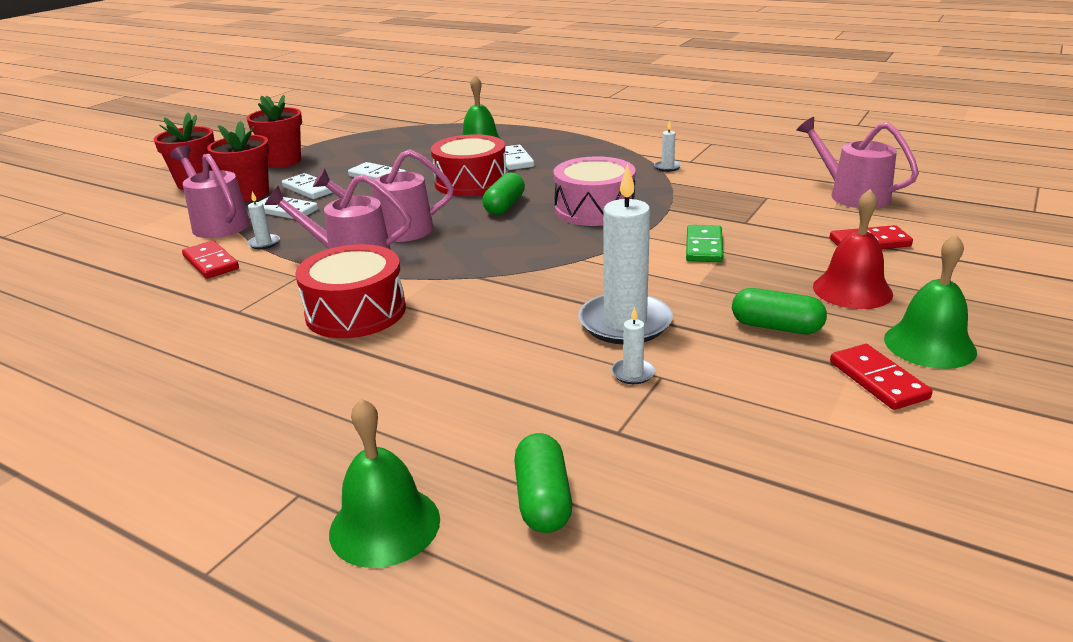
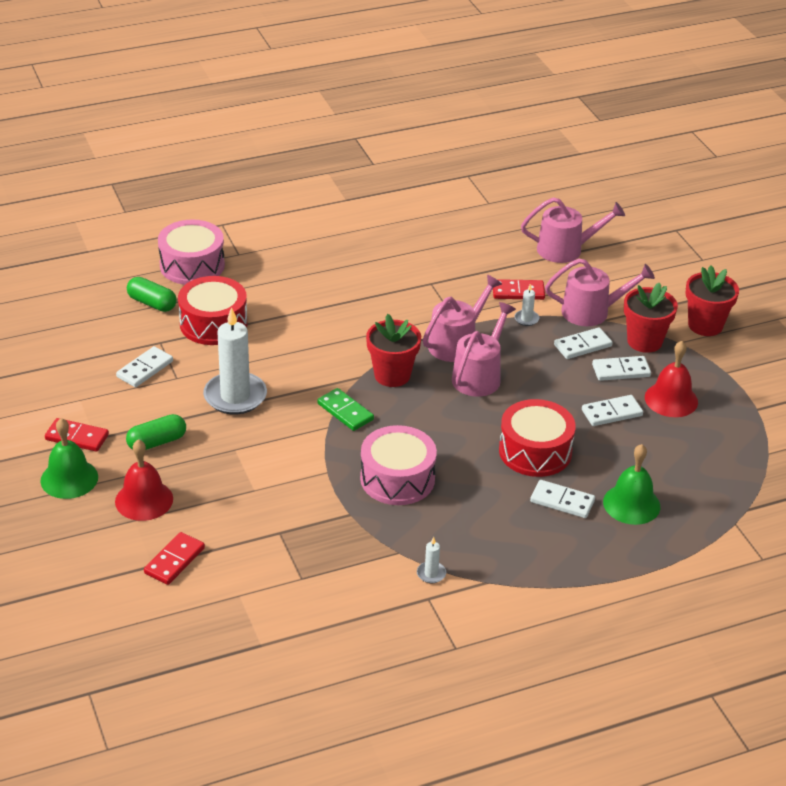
camera: 125 degrees right, 10 degrees up
red flower pot [247,95,302,167] -> red flower pot moved to [366,314,421,387]
red drum [295,244,406,338] -> red drum moved to [178,276,247,345]
green bell [329,398,440,568] -> pink drum [158,220,225,285]
green capsule [483,172,525,215] -> none
white candle [611,306,655,384] -> none
green domino [686,225,723,262] -> green domino moved to [317,388,374,431]
pink watering can [796,117,919,208] -> pink watering can moved to [521,197,625,263]
none -> white domino [116,346,173,387]
none -> red bell [645,341,698,417]

